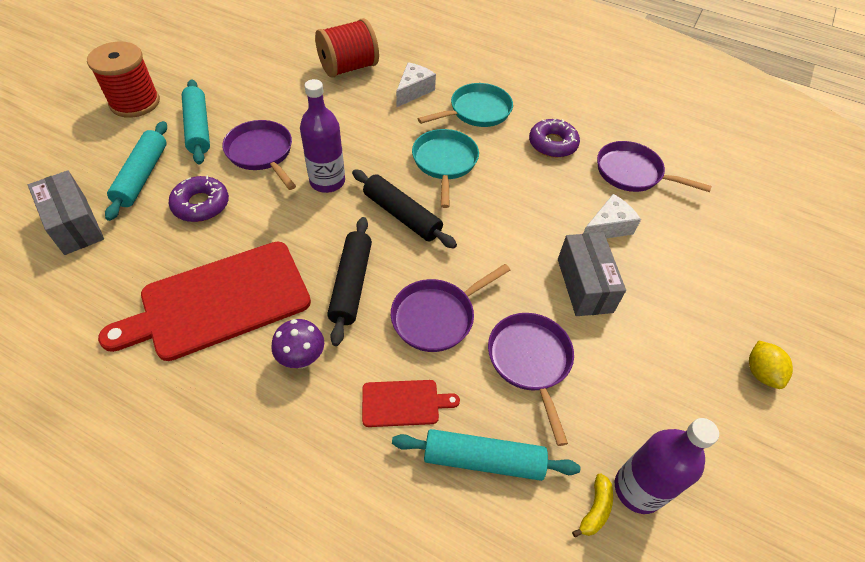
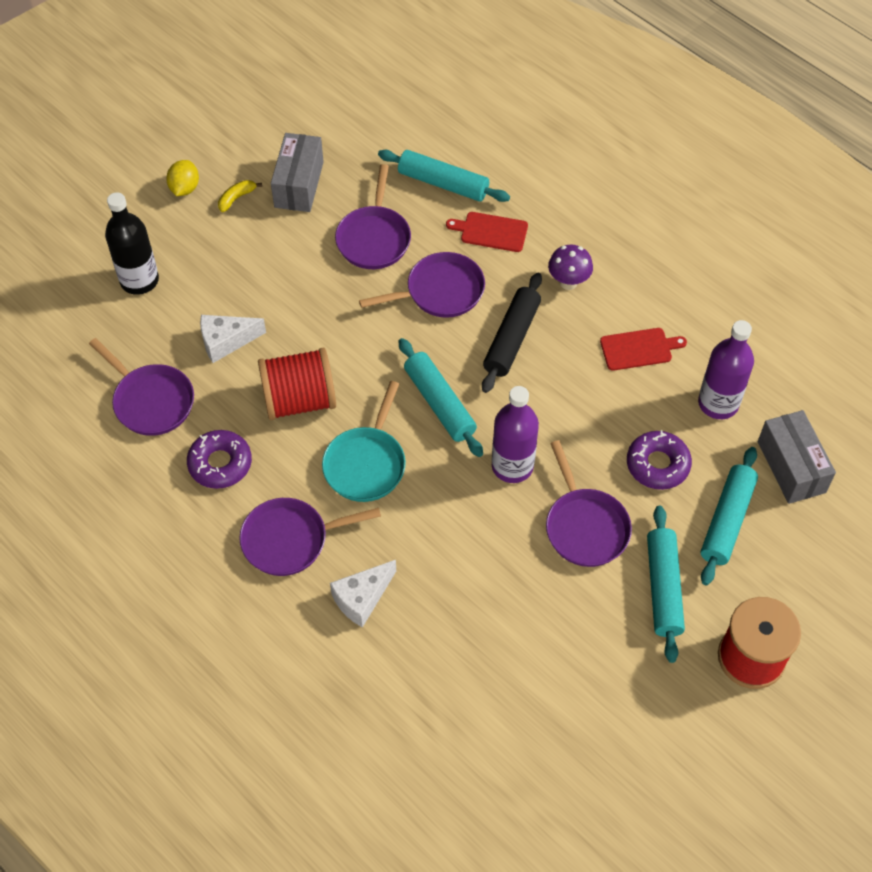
camera: 160 degrees left, 5 degrees up
red cutting board [98,242,311,361] -> red cutting board [600,328,687,371], size x0.45
red spool [315,18,379,78] -> red spool moved to [258,348,336,420]
black rolling pin [352,169,457,248] -> turquoise rolling pin [398,338,483,457]
turquoise pan [418,83,513,127] -> purple pan [239,498,381,576]
grey box [558,232,626,316] -> grey box moved to [271,133,324,212]
yellow banana [572,473,613,538] -> yellow banana moved to [218,180,262,212]
purple bottle [615,418,719,514] -> purple bottle moved to [698,320,754,419]
none -> black bottle [105,192,159,295]

